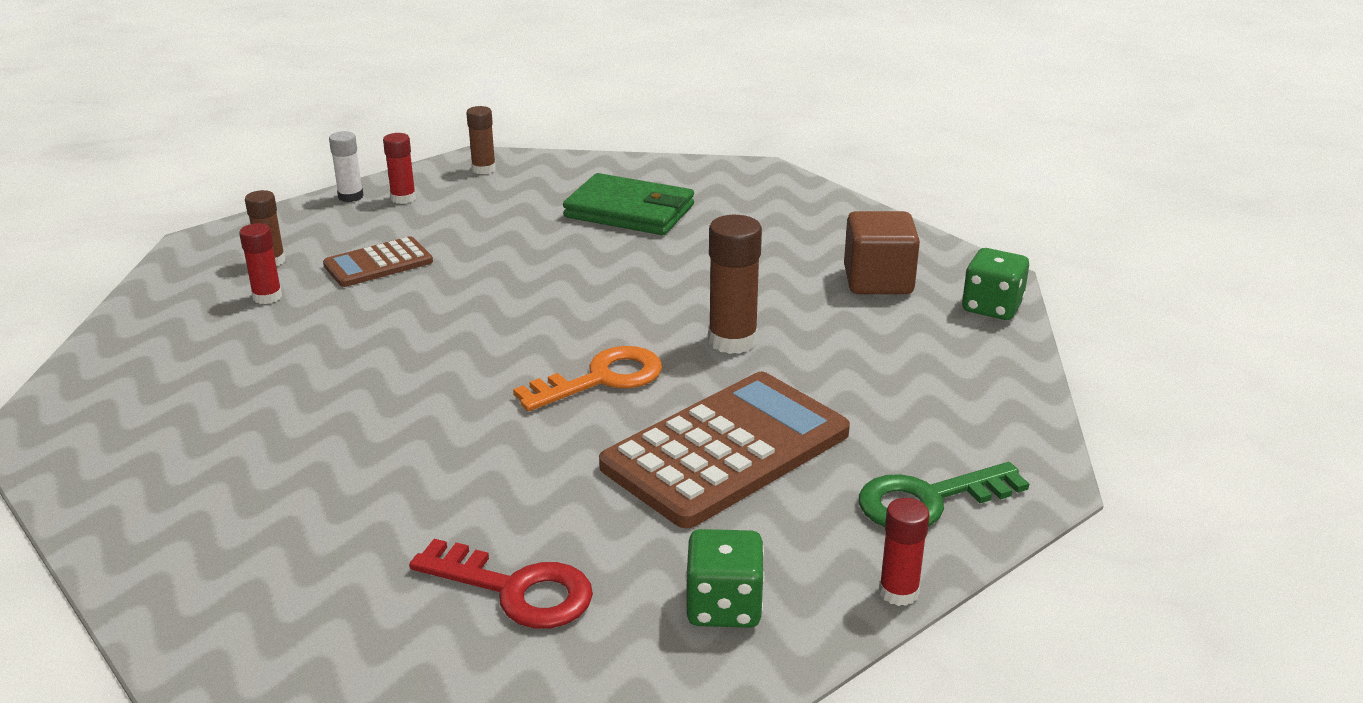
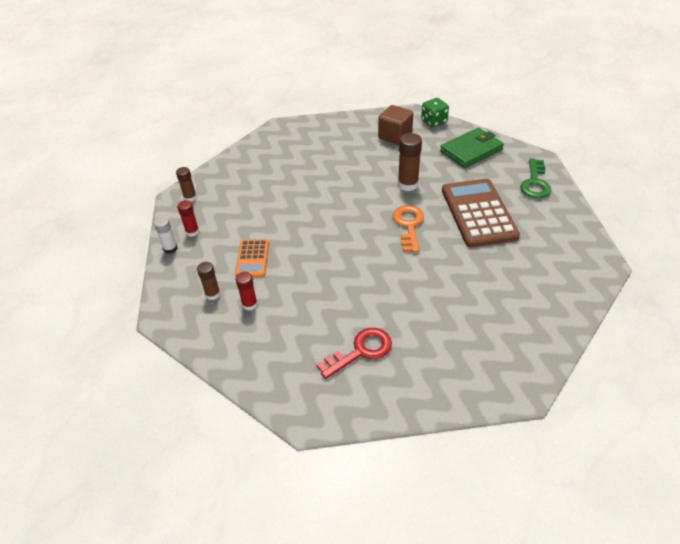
camera: 55 degrees left, 15 degrees up
brown calculator [323,236,433,287] -> orange calculator [235,239,269,277]
red key [409,539,593,629] -> red key moved to [316,328,392,379]
green wallet [563,173,694,235] -> green wallet moved to [440,128,504,168]
green dice [685,529,764,628] -> none
red glue stick [879,498,930,606] -> none

